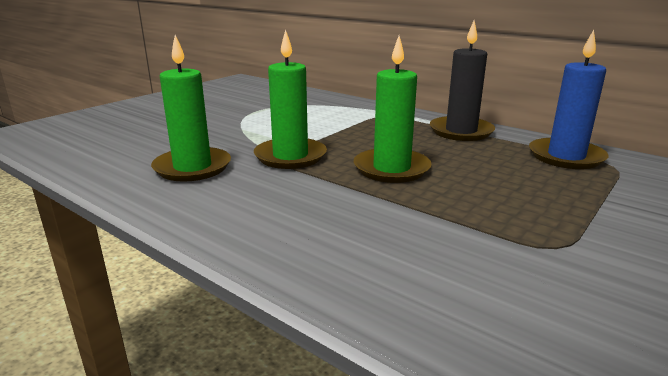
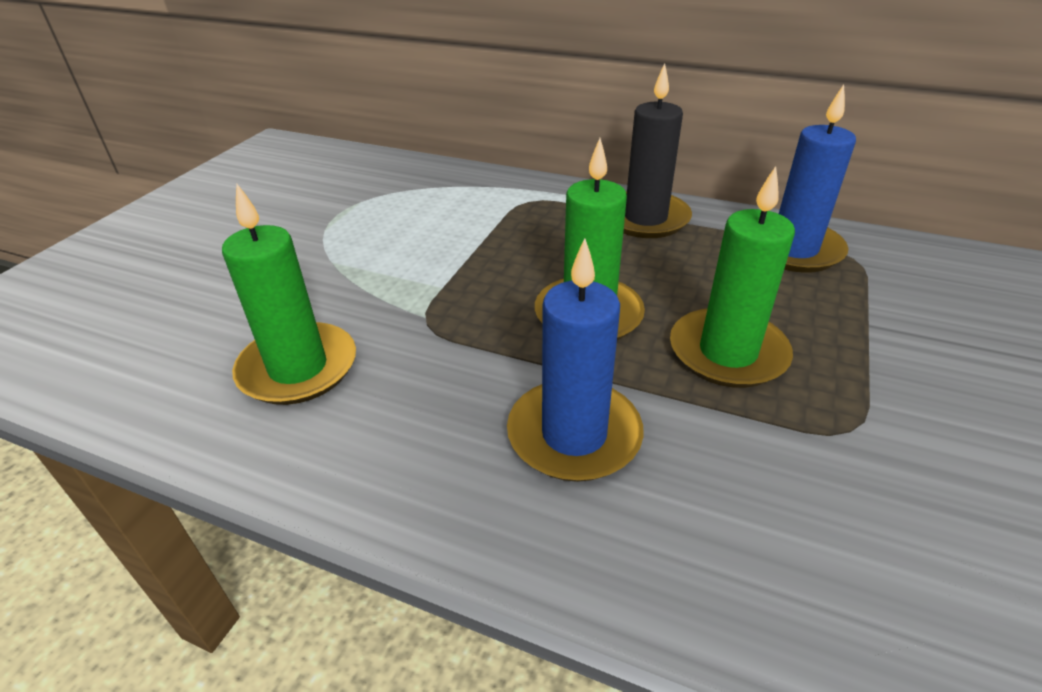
camera: 15 degrees left, 15 degrees up
green candle [254,29,327,169] -> green candle moved to [670,166,795,388]
none -> blue candle [507,238,644,482]

